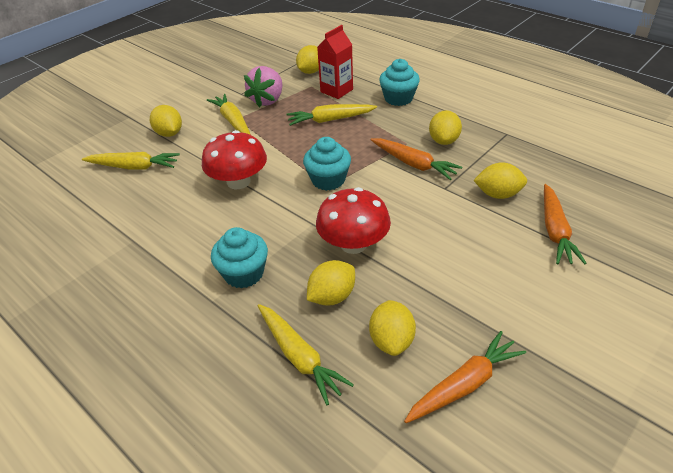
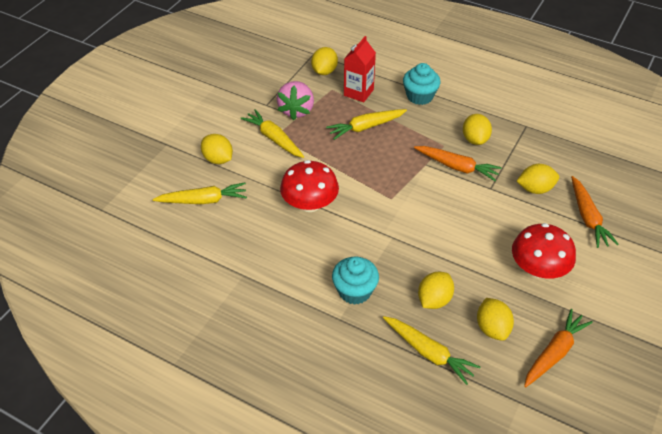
camera: 15 degrees left, 5 degrees up
turquoise cupcake [303,137,351,191] -> none
red mushroom [316,187,391,254] -> red mushroom moved to [512,223,576,279]

